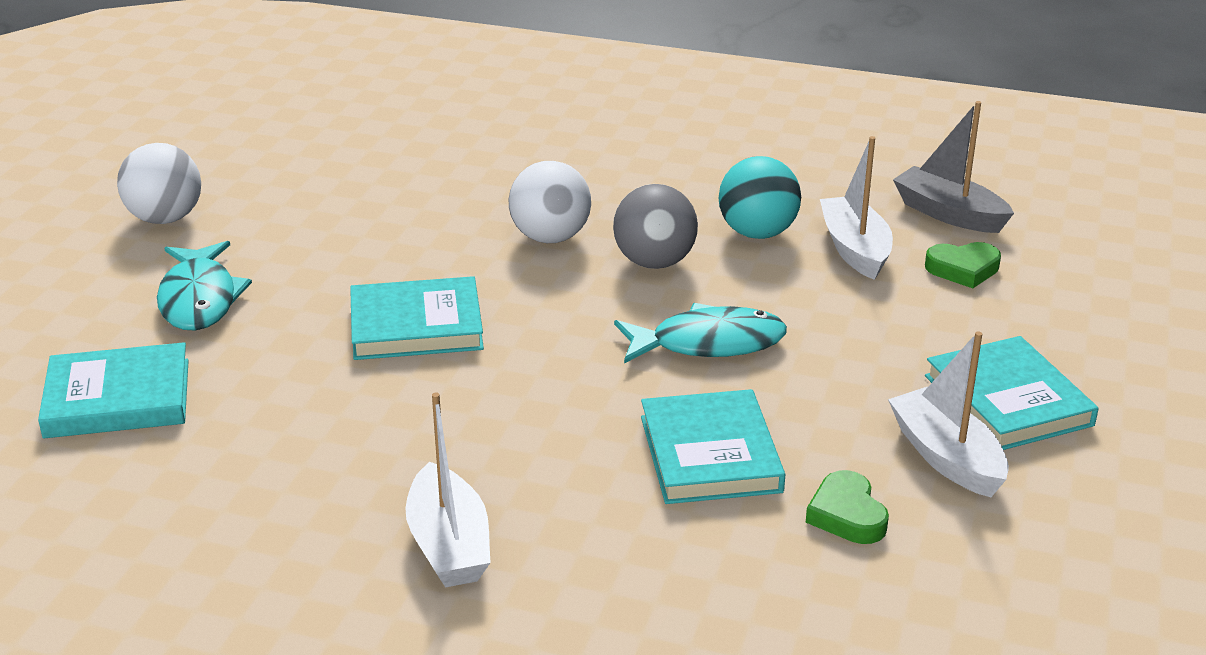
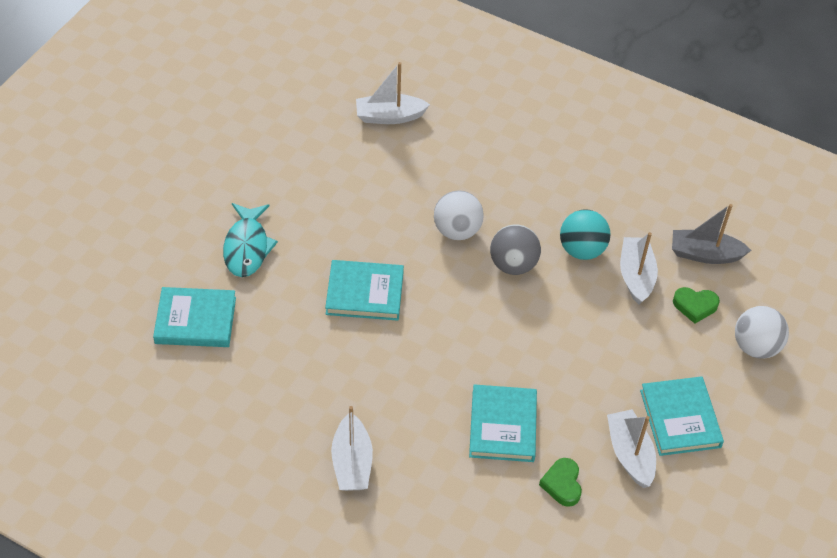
camera: 10 degrees right, 20 degrees up
white ball [117,143,201,224] -> white ball moved to [735,306,789,359]
turquoise fish [614,303,787,363] -> none
grey boat [893,101,1014,233] -> grey boat turned 45 degrees counterclockwise [672,204,751,264]
none -> white boat [356,62,430,124]

